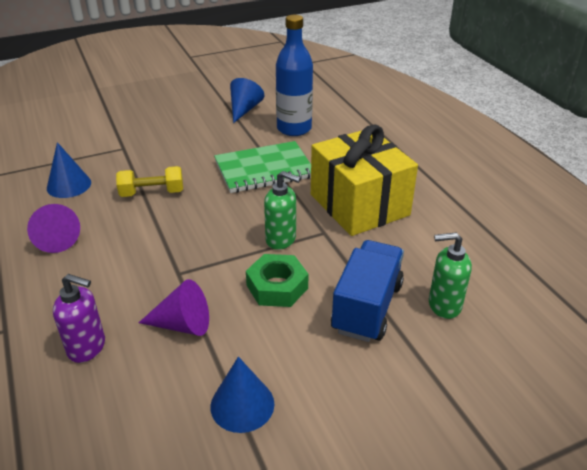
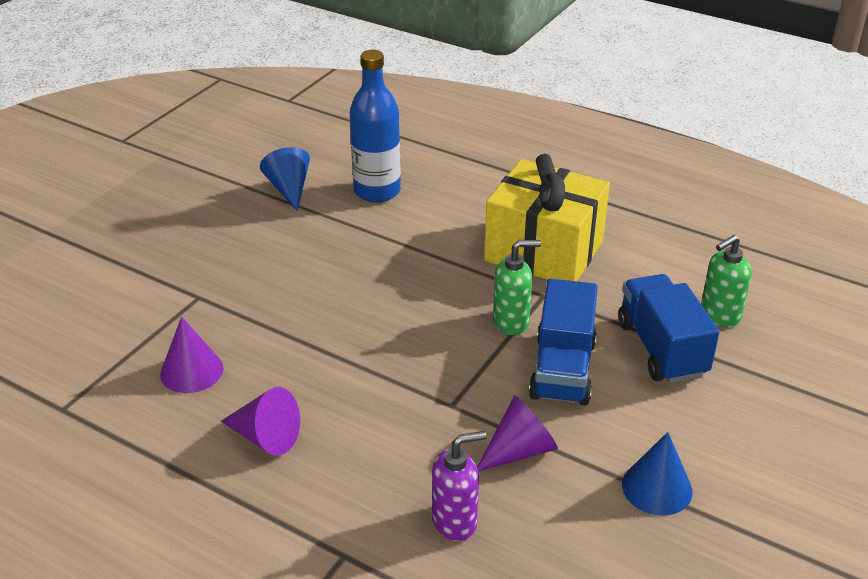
camera: 35 degrees left, 0 degrees up
blue cone [47,142,91,198] -> purple cone [160,316,224,393]
yellow dumbbell [116,166,183,197] -> none
green notebook [214,141,311,193] -> none
green nut [246,254,308,307] -> blue truck [529,279,598,406]

